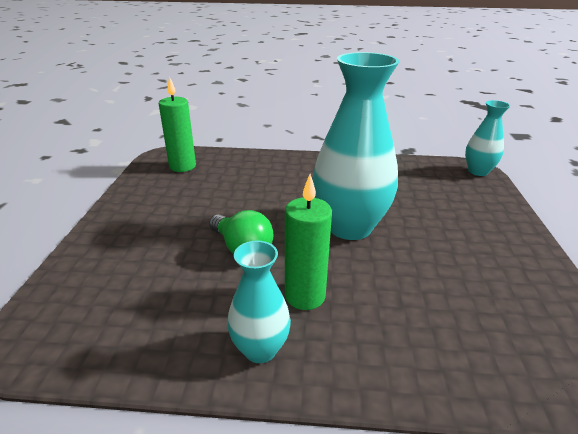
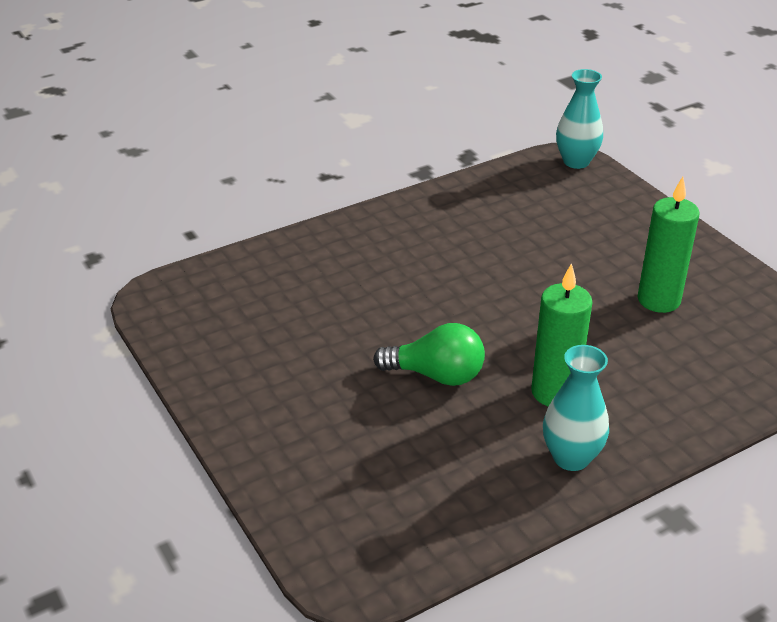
camera: 35 degrees left, 5 degrees up
green candle [159,76,196,172] -> green candle moved to [638,177,700,313]
turquoise vase [312,52,400,240] -> none

